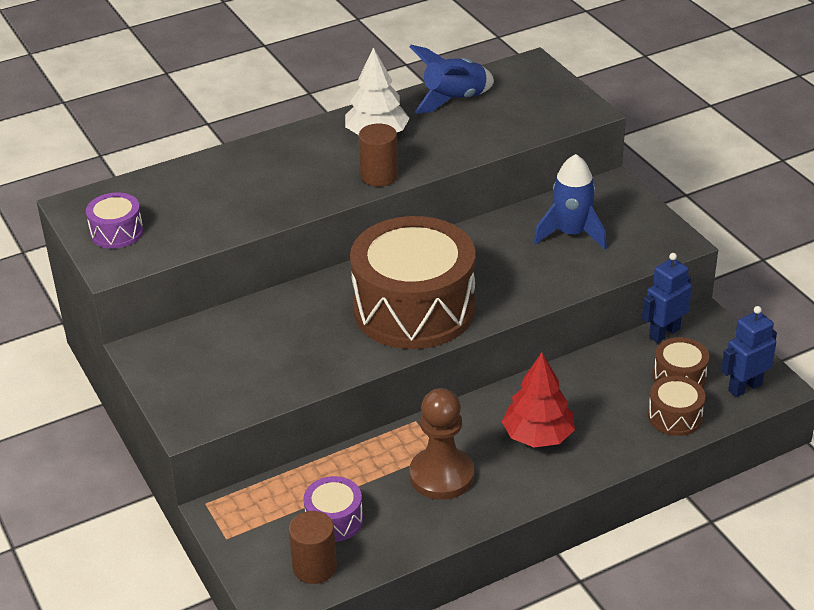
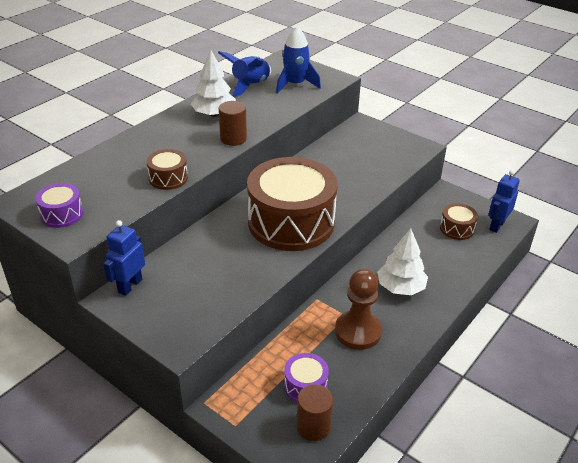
camera: 25 degrees left, 0 degrees up
red tree [502,352,575,447] -> white tree [377,228,428,295]
blue rocket [534,154,607,250] -> blue rocket moved to [276,27,321,94]
blue robot [642,253,692,343] -> blue robot moved to [103,220,145,296]
brown drum [648,376,705,436] -> brown drum moved to [147,149,188,190]

